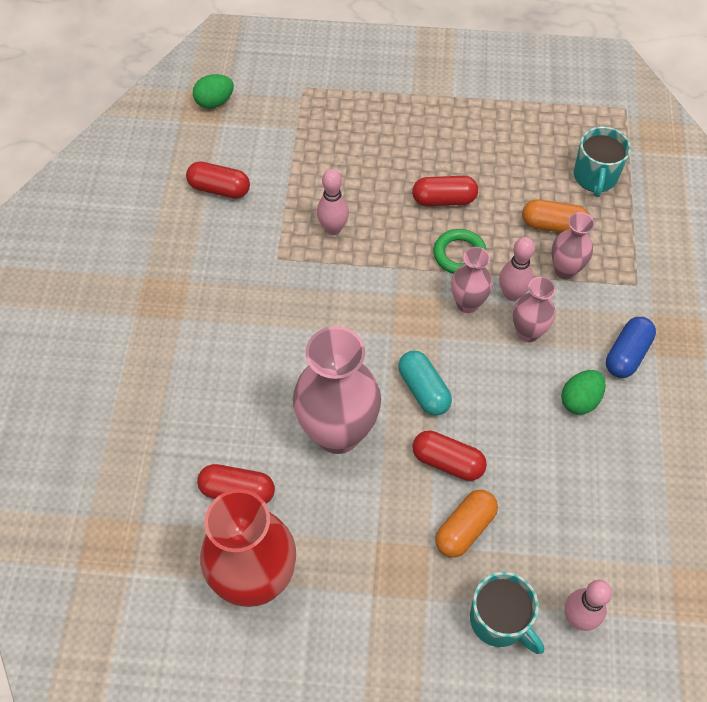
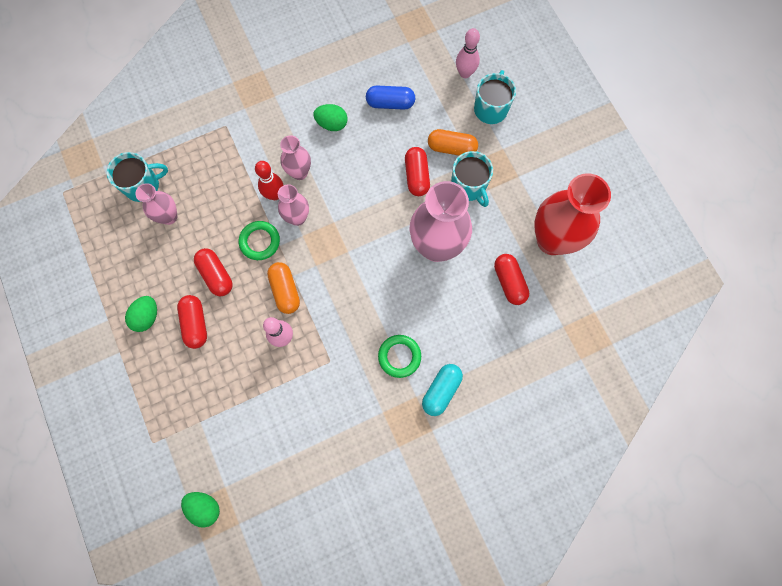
camera: 120 degrees left, 15 degrees up
red capsule [186,162,250,199] -> red capsule moved to [177,295,207,349]
turquoise capsule [398,351,452,416] -> turquoise capsule moved to [422,364,463,416]
pink bowling pin [499,237,535,301] -> red bowling pin [255,161,283,200]
orange capsule [522,199,589,233] -> orange capsule moved to [267,262,300,314]
pink vase [551,212,595,279] -> pink vase moved to [136,183,177,225]
blue capsule [606,317,656,378] -> blue capsule moved to [366,86,415,110]
none -> green egg [125,296,157,332]
none -> green ring [378,335,421,378]
none -> turquoise mug [451,151,493,207]

